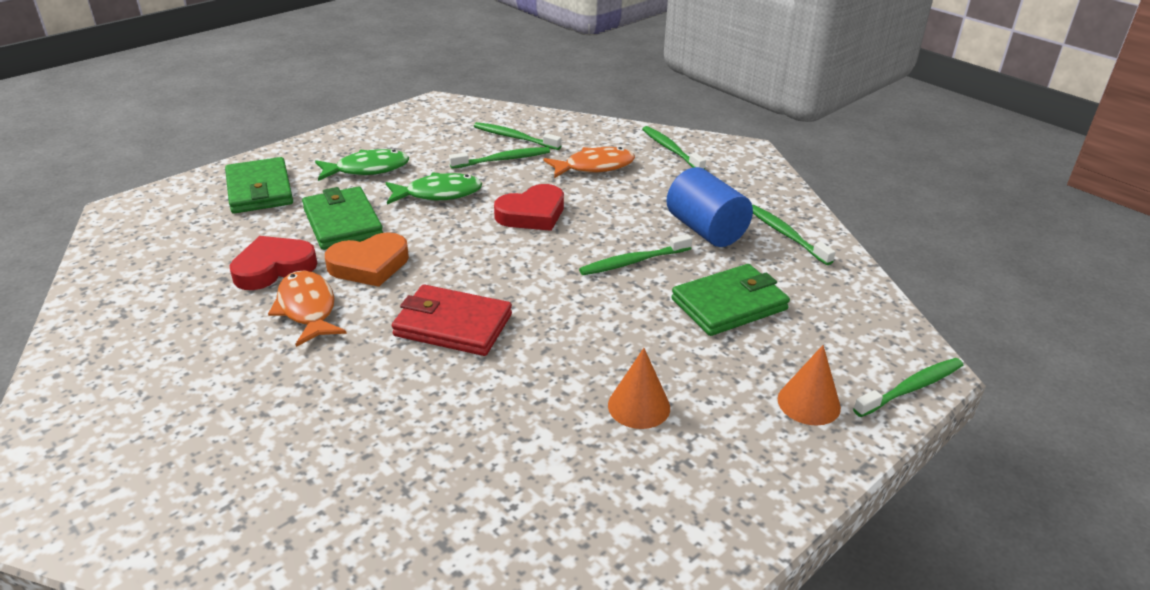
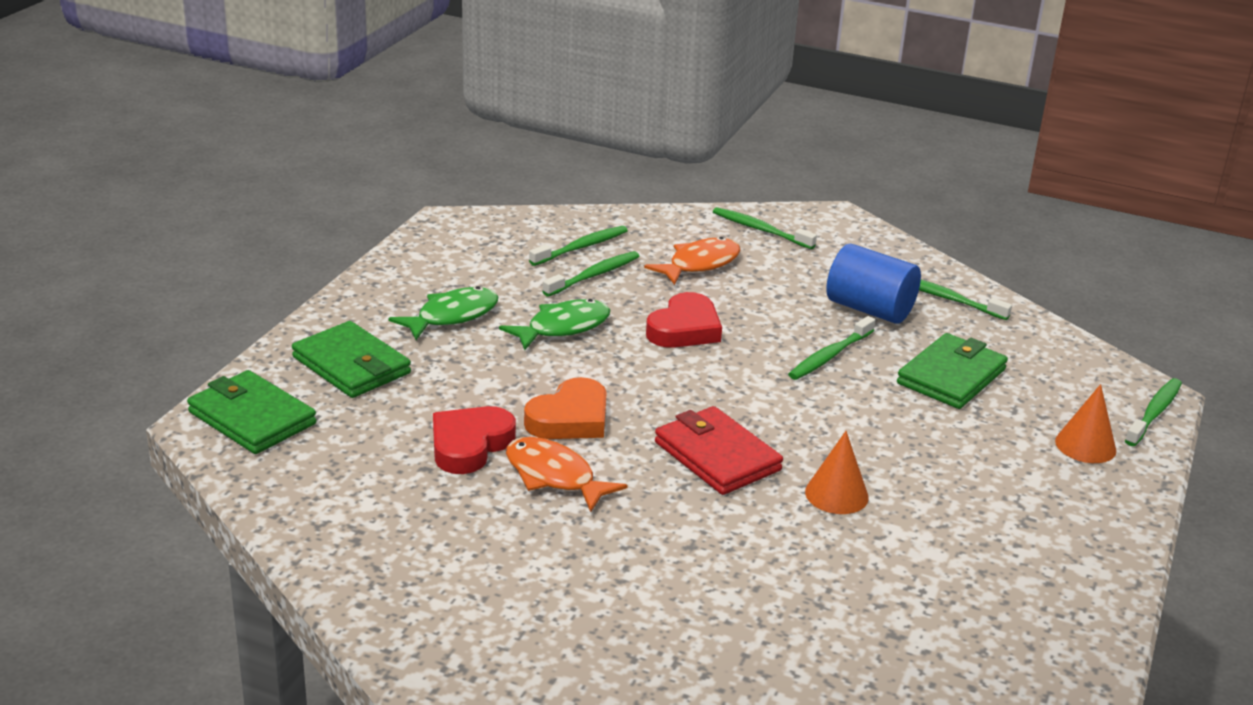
camera: 25 degrees left, 5 degrees down
green wallet [302,186,383,250] -> green wallet moved to [187,370,316,454]
red wallet [392,284,512,356] -> red wallet turned 60 degrees clockwise [655,406,783,495]
green toothbrush [474,122,562,150] -> green toothbrush turned 135 degrees clockwise [529,226,628,266]
orange cone [608,348,670,429] -> orange cone moved to [805,431,869,514]

